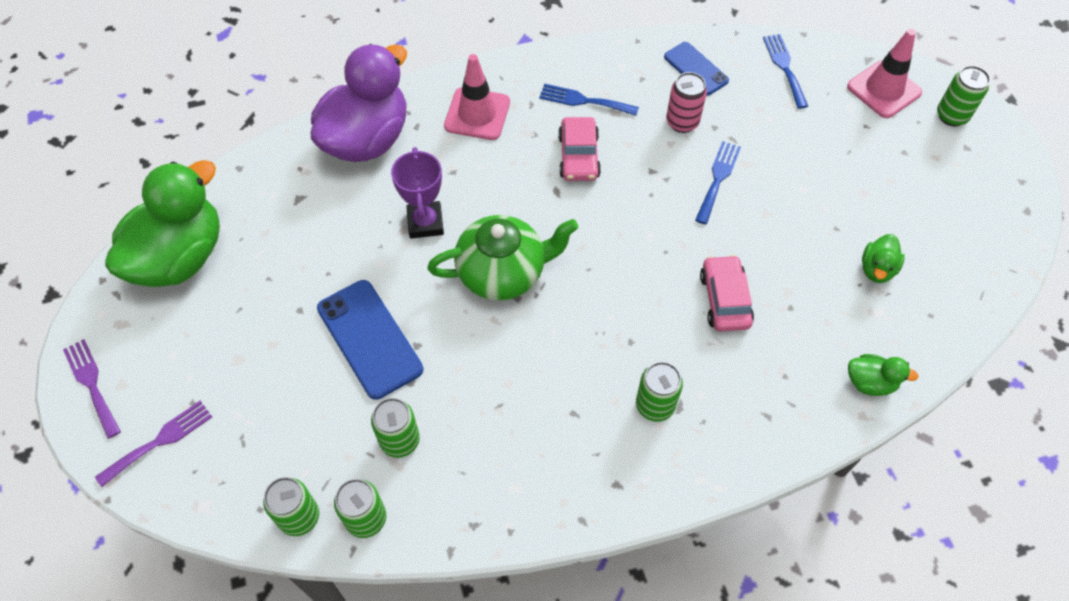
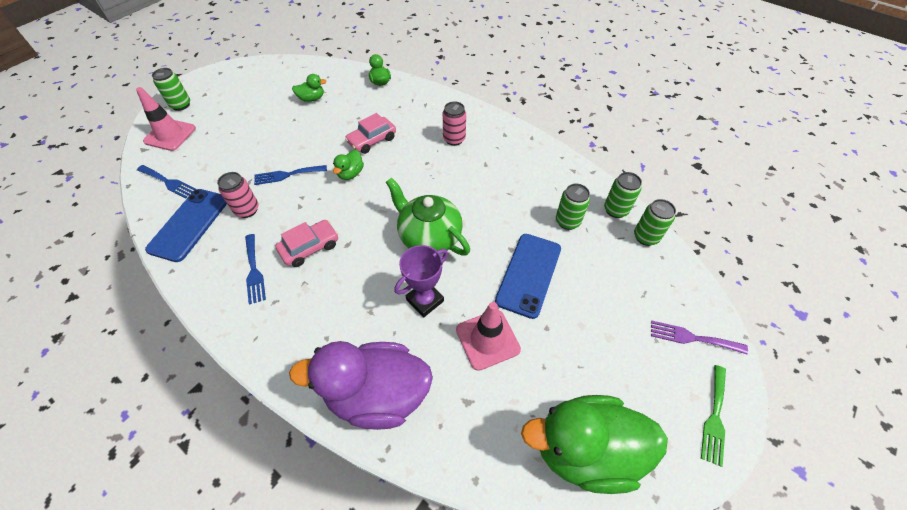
camera: 125 degrees left, 5 degrees down
purple fork [63,339,121,439] -> green fork [701,365,726,467]
pink traffic cone [444,54,510,140] -> pink traffic cone moved to [456,302,521,371]
green can [636,362,683,422] -> pink can [443,101,466,146]
blue phone [664,42,729,95] -> blue phone [145,189,227,262], size x1.60
blue fork [763,34,808,109] -> blue fork turned 105 degrees counterclockwise [137,165,196,198]
none -> green duck [333,150,364,180]

